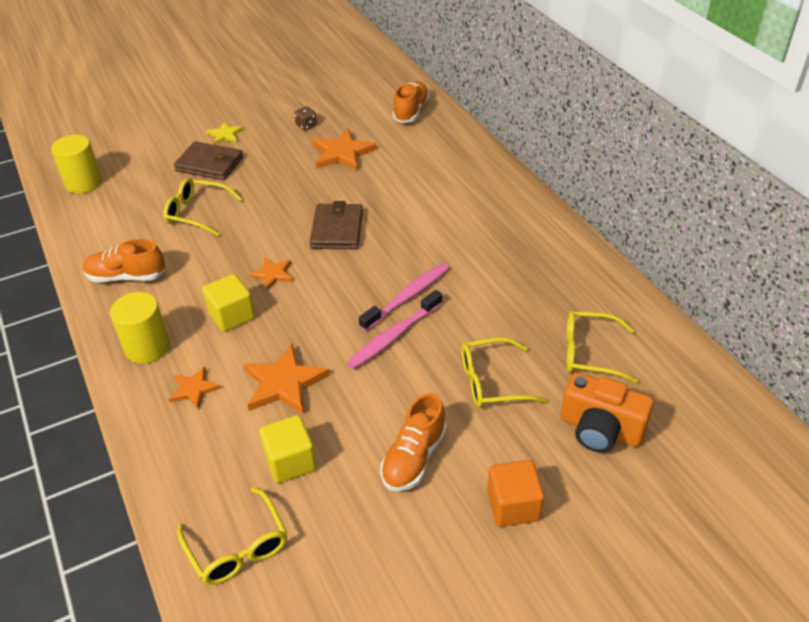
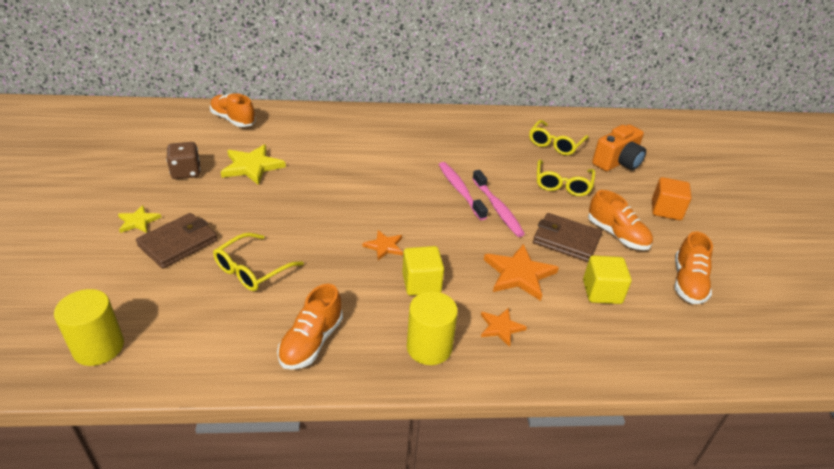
camera: 70 degrees left, 5 degrees down
yellow glasses [177,487,287,585] -> none
brown dice [294,106,317,130] -> brown dice [166,142,201,179], size x1.63
brown wallet [309,201,363,249] -> brown wallet moved to [533,213,602,262]
orange star [312,128,377,171] -> yellow star [221,144,286,185]
none -> orange shoe [675,231,713,304]

